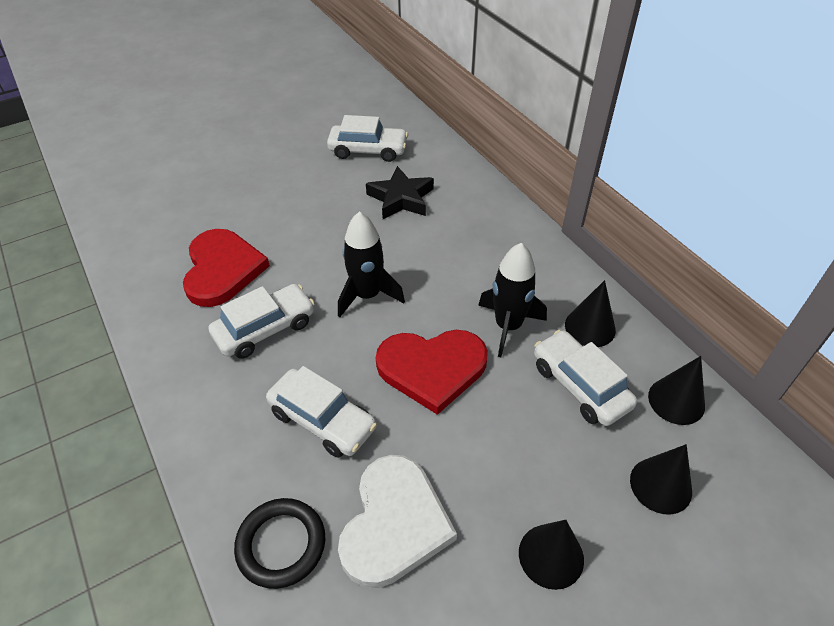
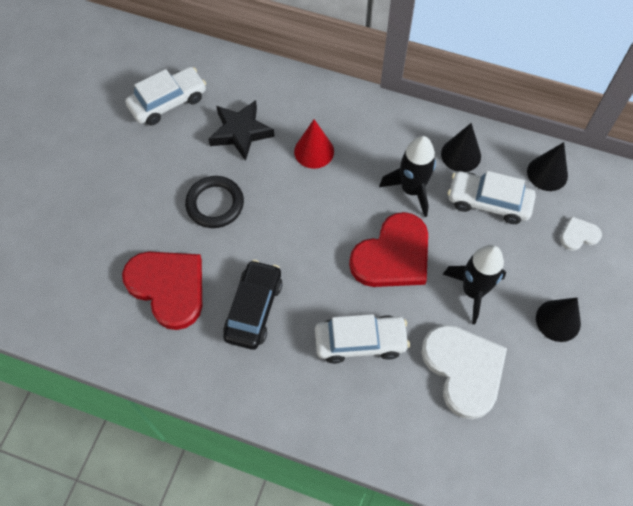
camera: 40 degrees left, 15 degrees up
white car [209,284,315,359] -> black car [223,260,282,350]
black ring [234,498,325,589] -> black ring moved to [185,176,244,228]
black rocket [338,211,405,317] -> black rocket moved to [443,245,506,324]
black cone [630,444,692,514] -> white heart [560,216,602,251]
none -> red cone [294,119,334,169]

